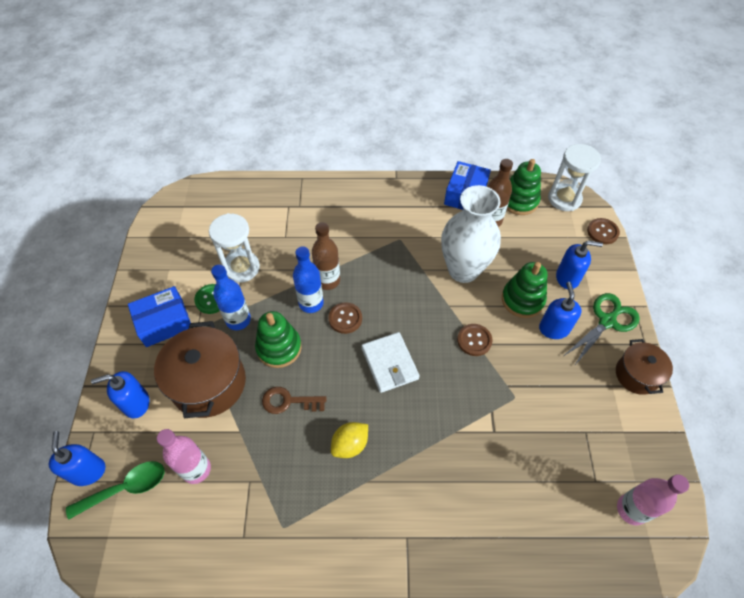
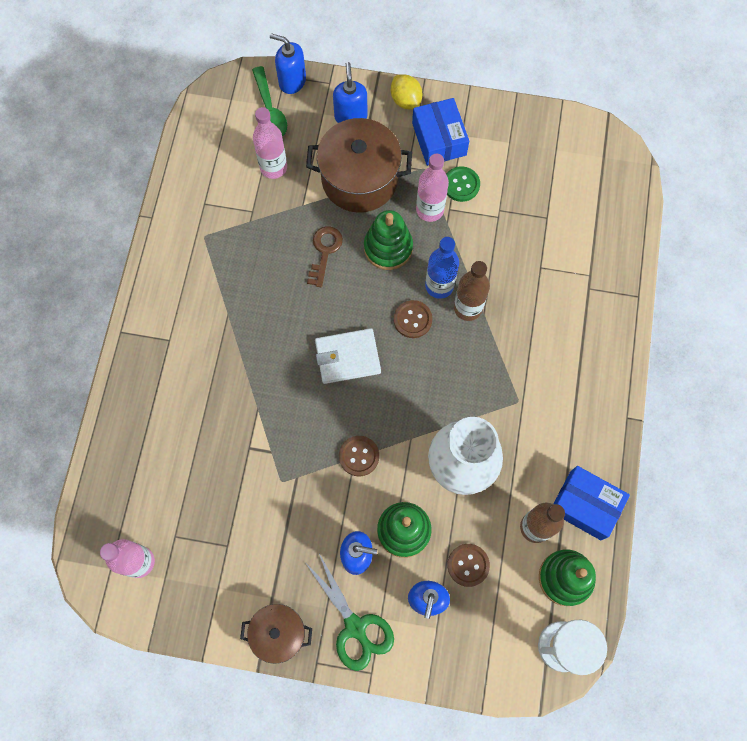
camera: 100 degrees right, 15 degrees up
blue soap dispenser [49,431,106,486] -> blue soap dispenser turned 150 degrees counterclockwise [270,33,306,94]
white hourglass [209,213,260,282] -> none
blue bottle [211,265,251,330] -> pink bottle [416,154,449,222]
yellow lemon [331,422,368,458] -> yellow lemon moved to [391,74,423,109]
brown button [587,218,620,244] -> brown button moved to [447,544,490,587]

